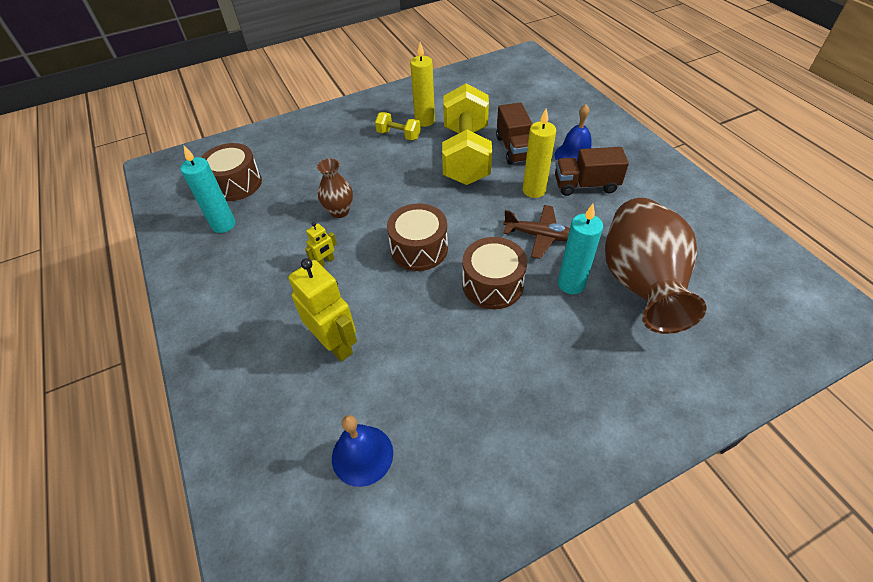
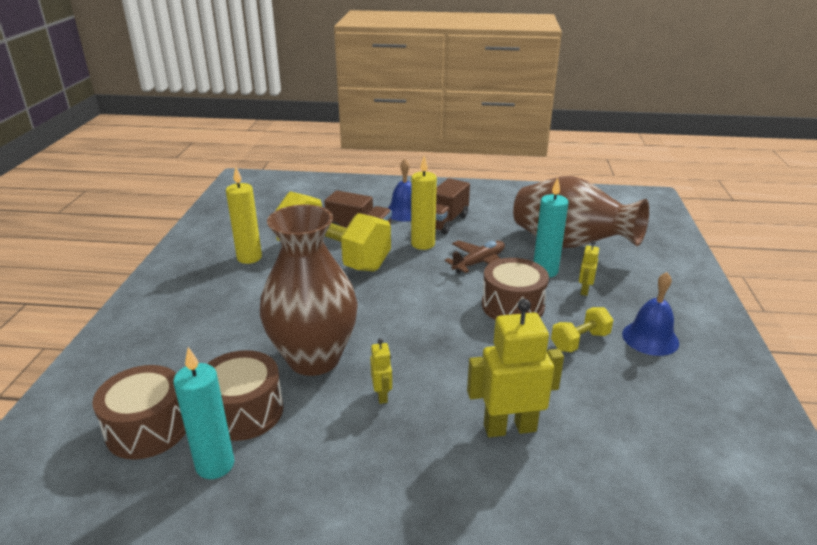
camera: 60 degrees left, 20 degrees down
brown vase [317,158,353,218] -> brown vase [260,205,358,376], size x2.10
blue bell [332,415,393,487] -> blue bell moved to [622,272,679,356]
yellow dumbbell [375,112,421,141] -> yellow dumbbell moved to [551,307,613,352]
brown drum [387,204,448,271] -> brown drum moved to [207,350,283,441]
none -> yellow robot [579,241,599,296]

